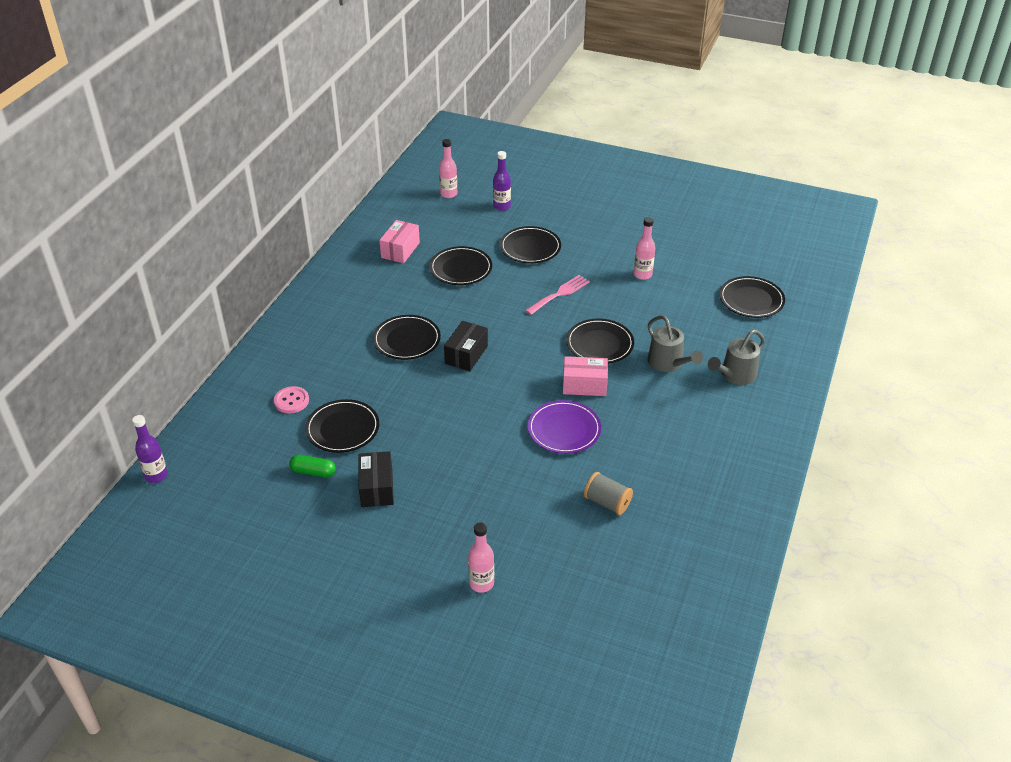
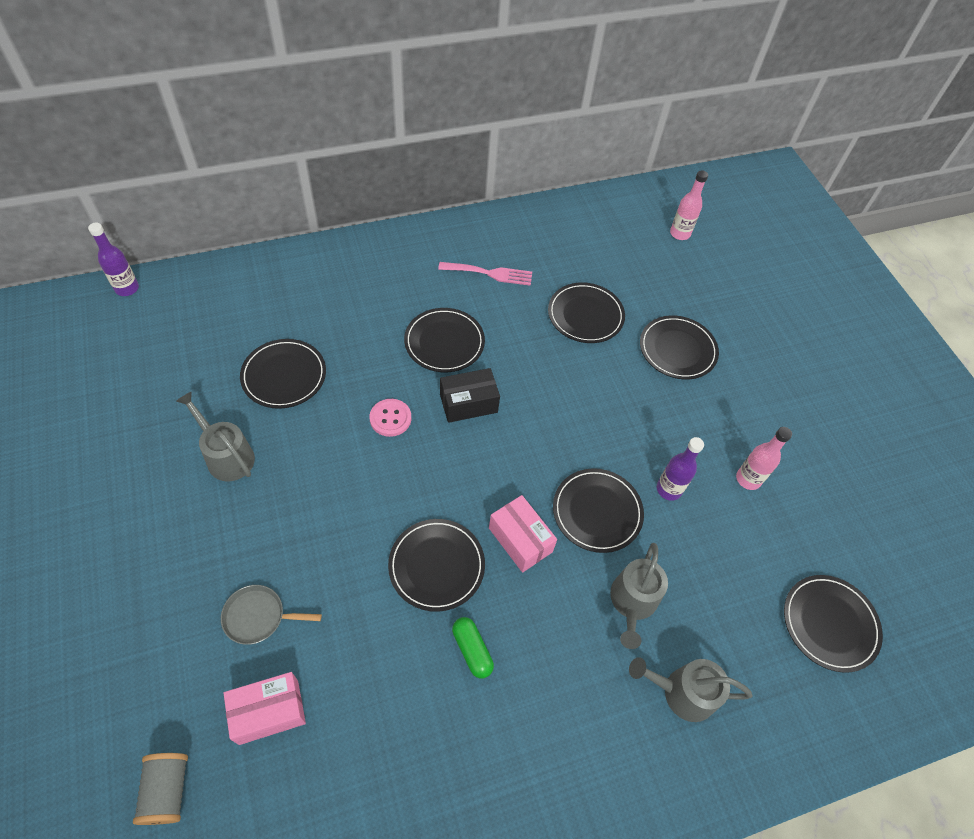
camera: 45 degrees right, 15 degrees up
pink button [274,386,309,413] -> pink button moved to [369,399,411,437]
green capsule [289,455,336,477] -> green capsule moved to [452,617,494,678]
black box [358,451,394,507] -> grey watering can [176,391,255,482]
pink box [379,220,420,263] -> pink box moved to [224,672,306,745]
pink bottle [468,522,494,593] -> none
purple bottle [493,151,511,211] -> purple bottle moved to [657,437,704,501]
pink fork [525,275,590,315] -> pink fork moved to [438,262,532,286]
purple plate [528,400,601,454] -> black plate [388,519,485,612]
grey spool [584,472,633,515] -> grey spool moved to [133,753,188,825]
none -> grey pan [221,585,322,645]

